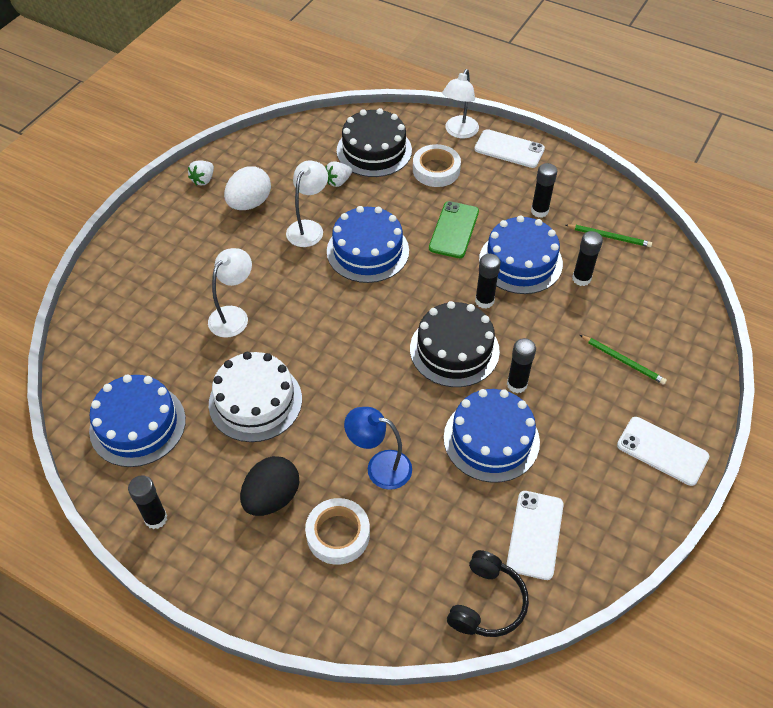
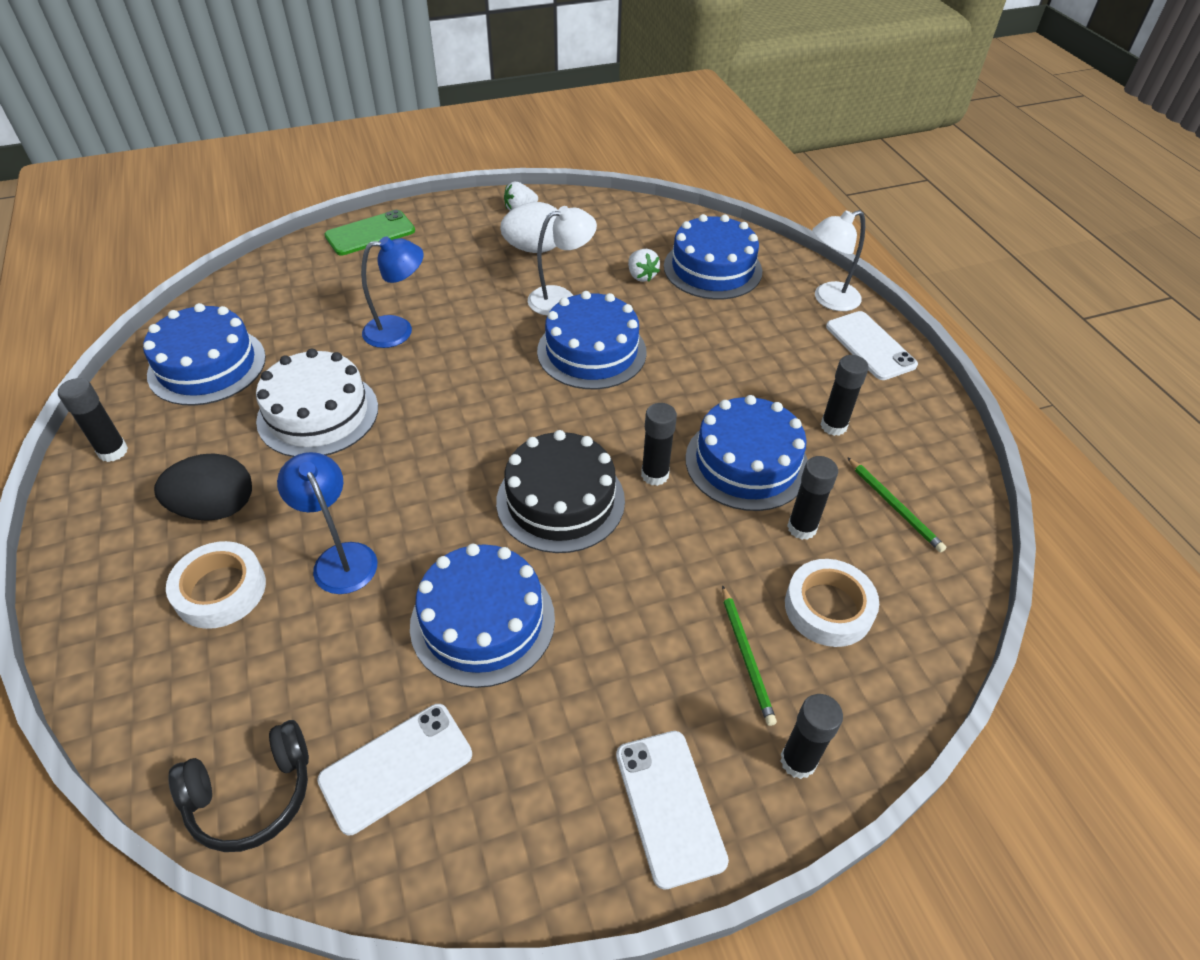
camera: 40 degrees right, 5 degrees down
white lamp [208,248,252,338] -> blue lamp [361,236,424,348]
white strawberry [325,161,352,187] -> white strawberry turned 120 degrees counterclockwise [628,249,660,282]
black cake [337,108,412,177] -> blue cake [664,214,762,299]
white tape [413,144,461,187] -> white tape moved to [785,559,879,647]
green phone [429,201,479,258] -> green phone moved to [324,210,415,255]
black glue stick [507,338,536,393] -> black glue stick moved to [780,694,843,779]

